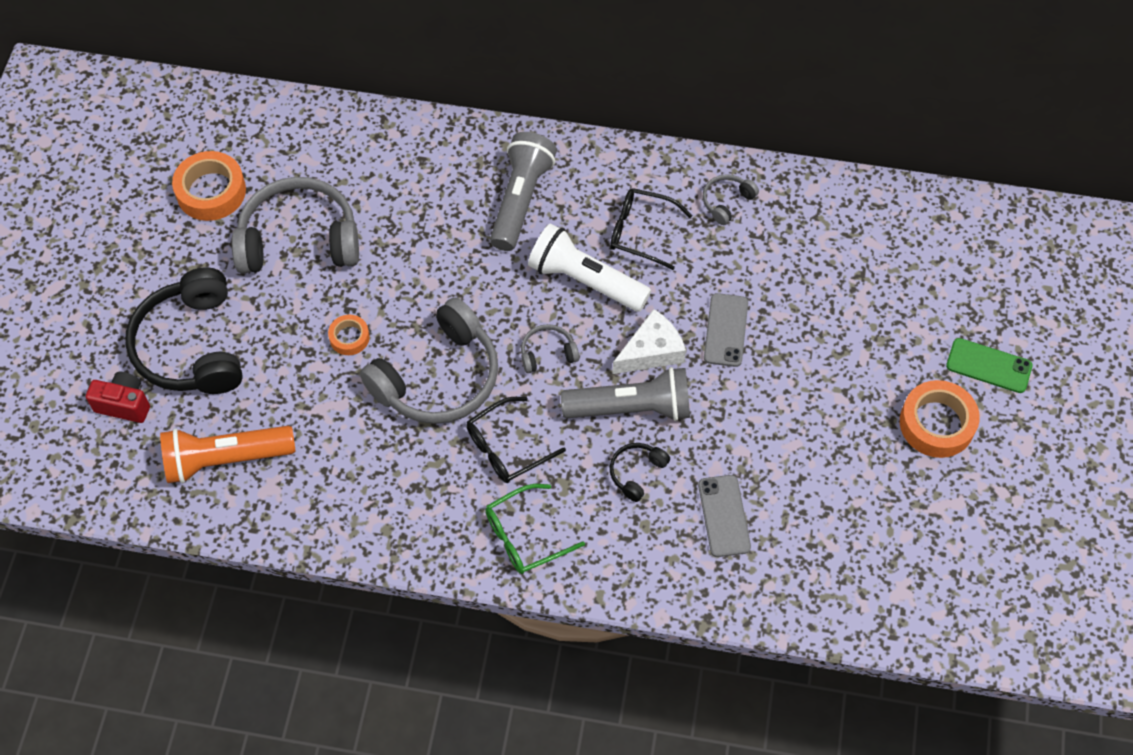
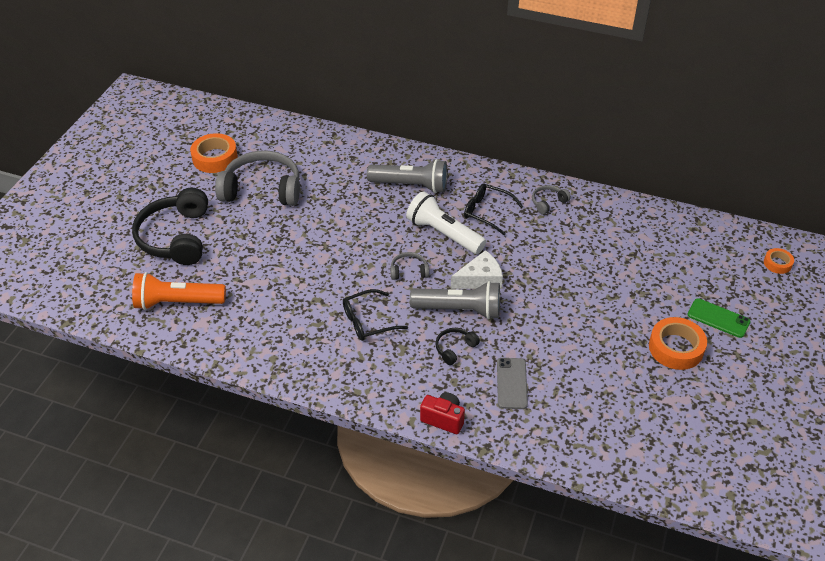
camera: 10 degrees right, 15 degrees down
red camera [86,372,150,423] -> red camera moved to [420,392,465,434]
orange tape [328,315,370,355] -> orange tape moved to [764,248,794,274]
grey headphones [360,298,498,424] -> none
green glasses [485,484,585,574] -> none
grey flashlight [490,132,557,251] -> grey flashlight turned 75 degrees clockwise [367,159,448,193]
grey phone [704,293,748,367] -> none

